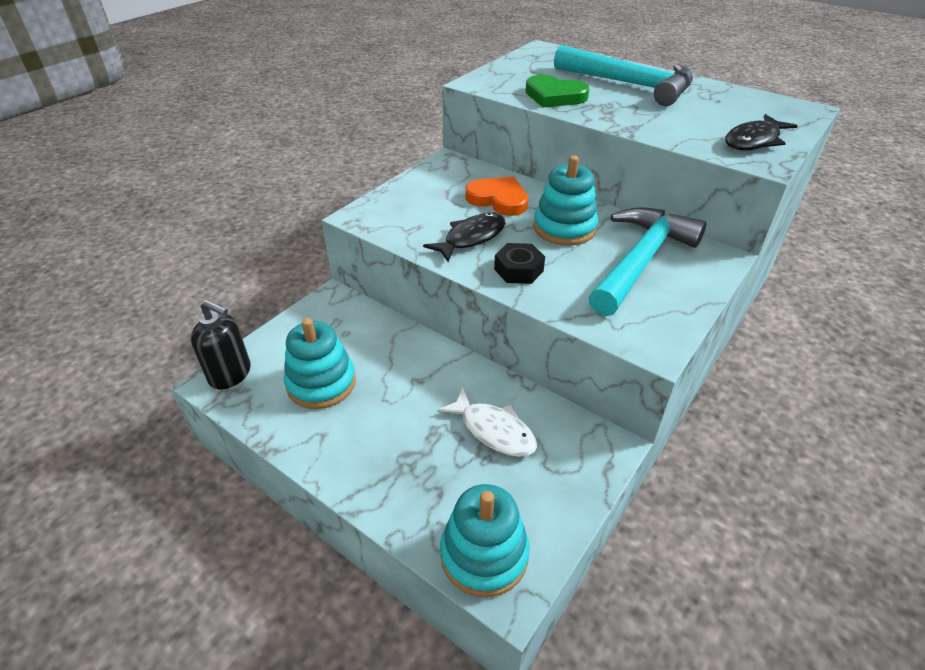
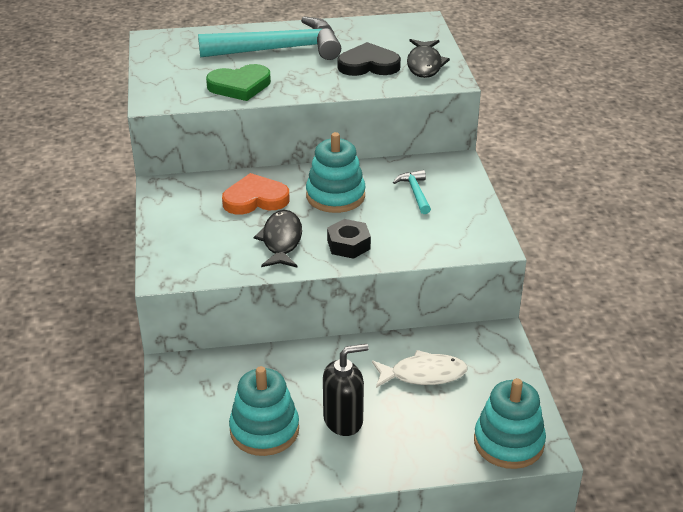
camera: 45 degrees left, 5 degrees down
black soap dispenser [191,300,251,389] -> black soap dispenser moved to [323,344,369,436]
turquoise hammer [588,208,706,316] -> turquoise hammer [393,170,431,214], size x0.43
none -> black heart [337,42,401,76]

